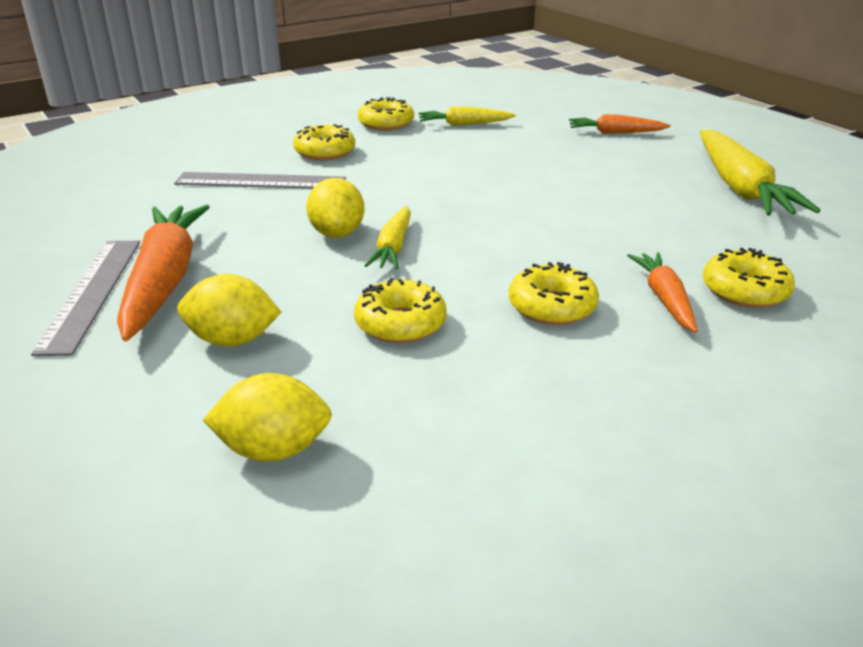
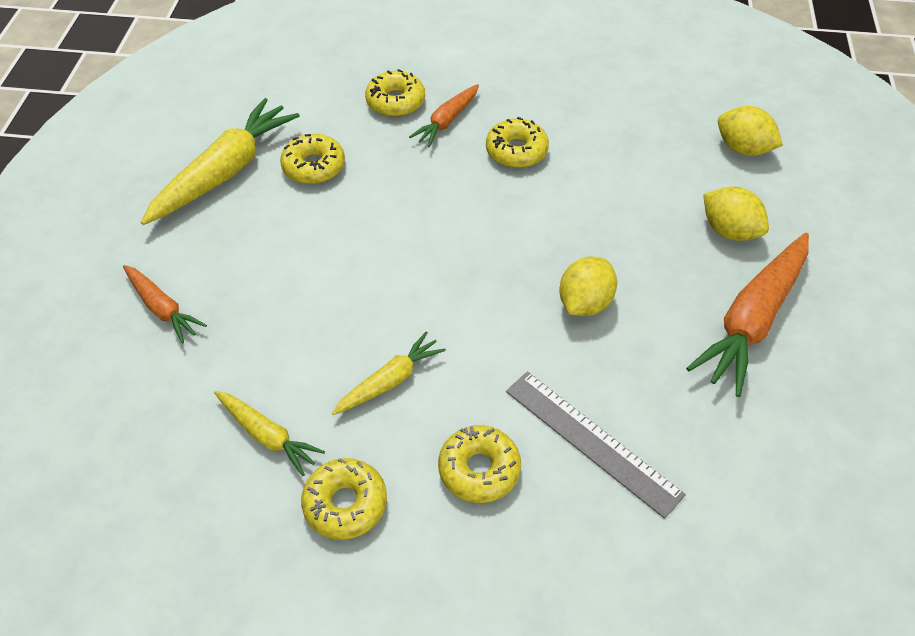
camera: 140 degrees left, 20 degrees up
grey ruler [31,241,140,356] -> none
yellow donut [354,278,447,343] -> yellow donut moved to [280,134,345,184]
yellow carrot [365,206,411,269] -> yellow carrot moved to [332,331,446,415]

